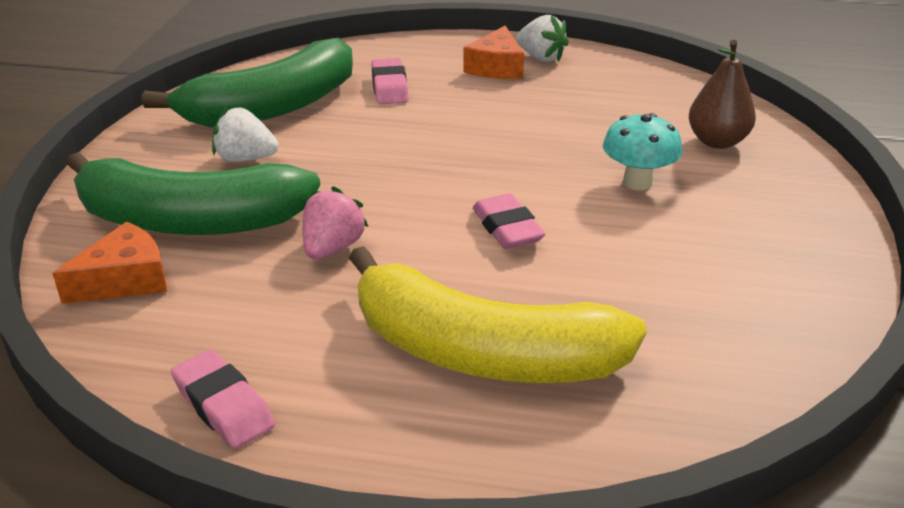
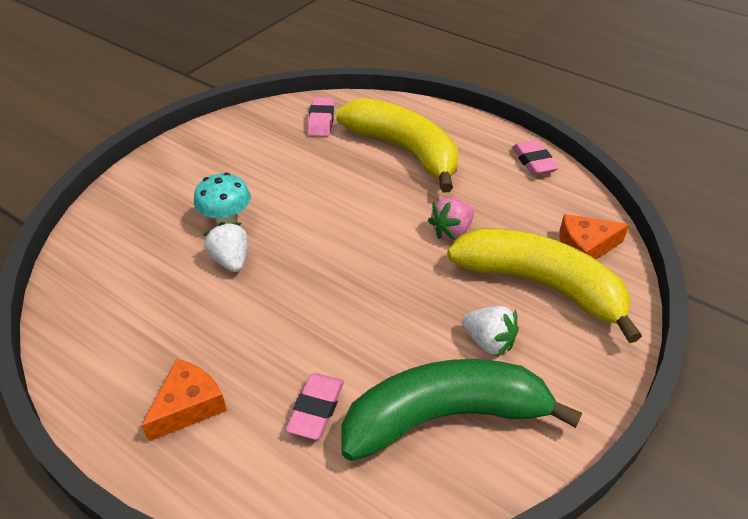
camera: 155 degrees left, 10 degrees up
green banana [67,152,320,235] -> yellow banana [447,228,642,343]
pink eraser [473,194,545,249] -> pink eraser moved to [307,97,335,137]
white strawberry [516,15,569,62] -> white strawberry moved to [203,222,248,272]
brown pear [689,40,756,149] -> none

